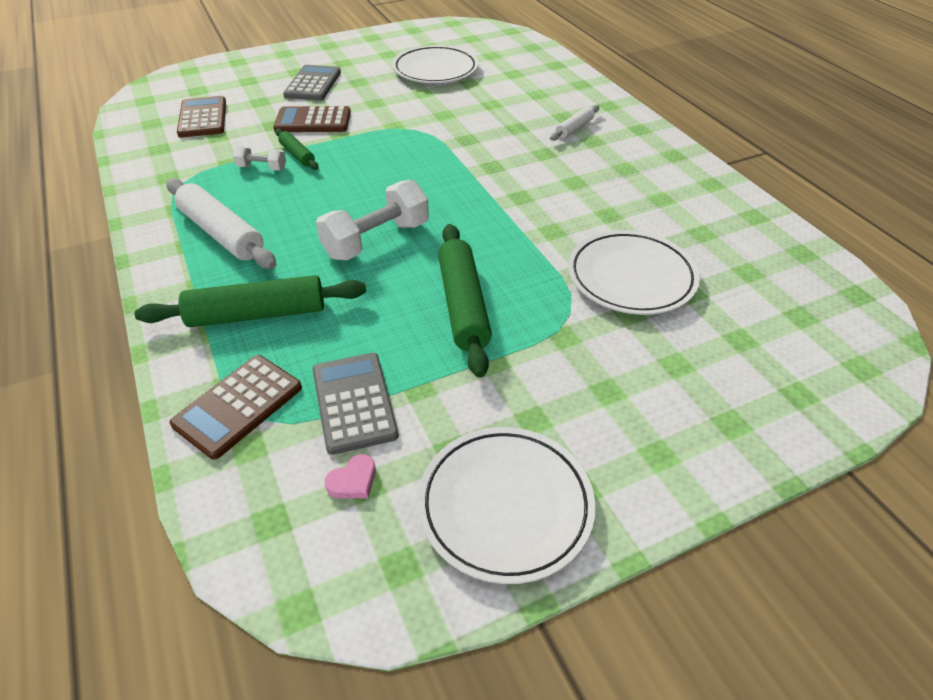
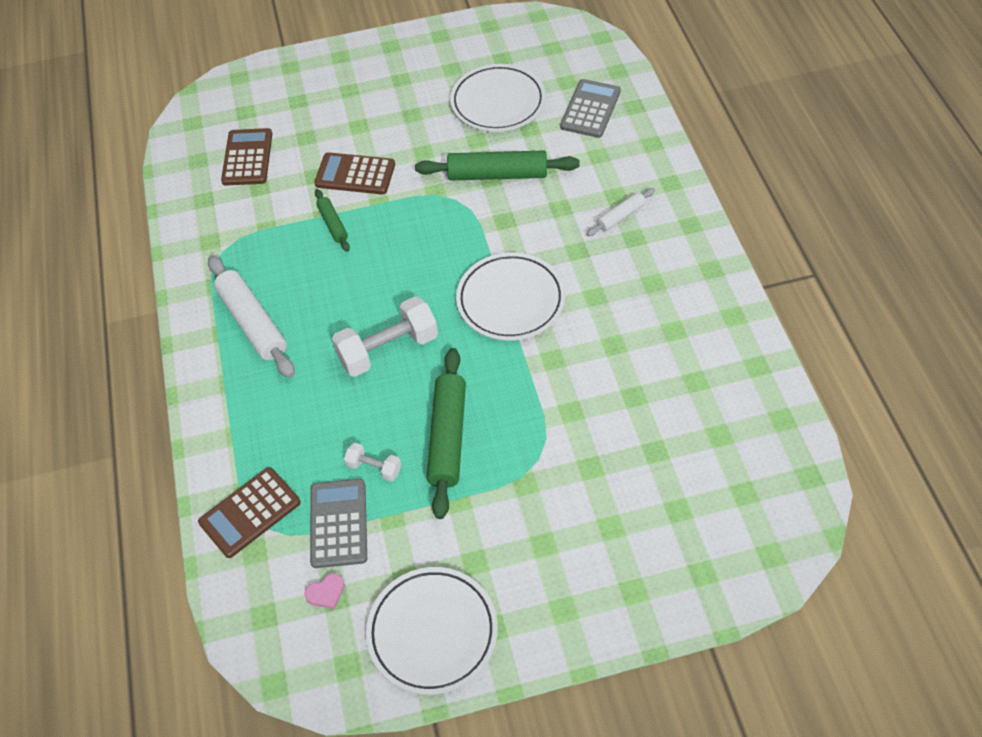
camera: 15 degrees right, 10 degrees up
green rolling pin [135,275,366,327] -> green rolling pin moved to [415,150,580,181]
white dumbbell [233,146,286,171] -> white dumbbell moved to [344,443,401,482]
grey calculator [283,65,341,101] -> grey calculator moved to [560,79,621,138]
white plate [568,230,700,315] -> white plate moved to [456,252,565,340]

